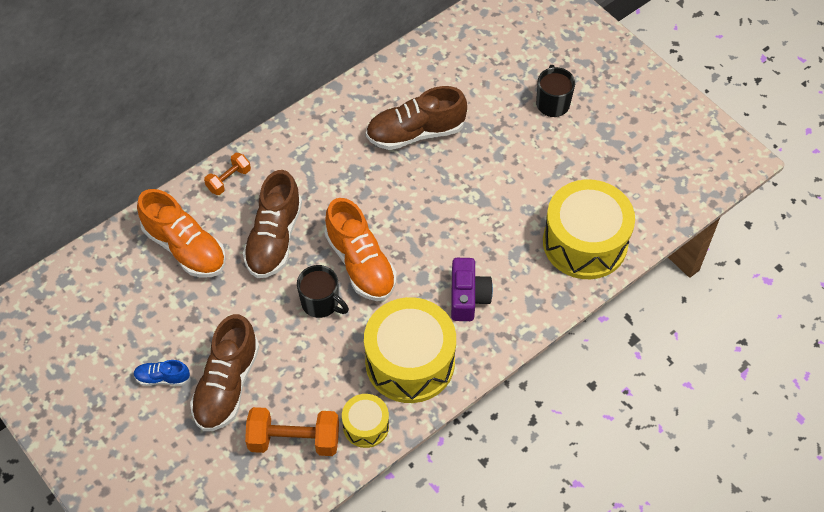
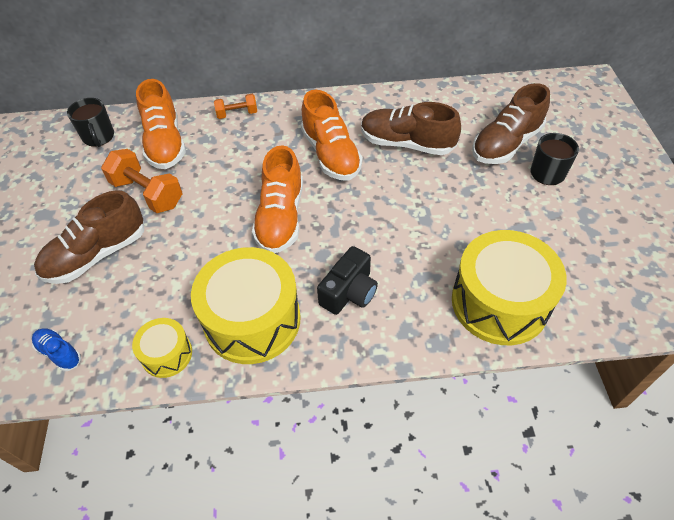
camera: 35 degrees right, 5 degrees down
blue shoe [133,360,190,386] -> blue shoe moved to [32,328,81,371]
brown shoe [243,170,302,278] -> brown shoe moved to [472,83,550,164]
orange dumbbell [245,407,339,456] -> orange dumbbell moved to [101,149,182,213]
black mug [297,265,349,318] -> black mug moved to [67,98,114,147]
purple camera [451,258,493,321] -> black camera [317,246,378,315]
none -> orange shoe [301,90,363,180]

